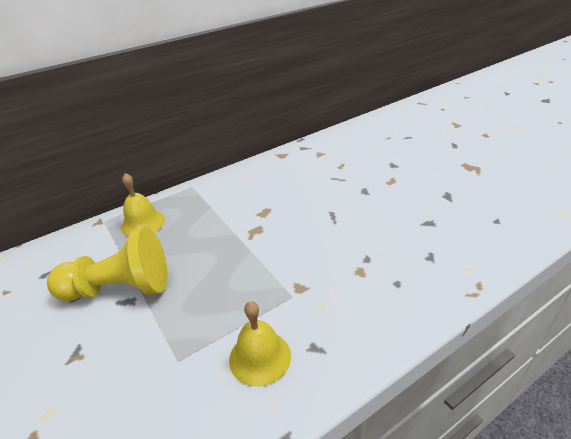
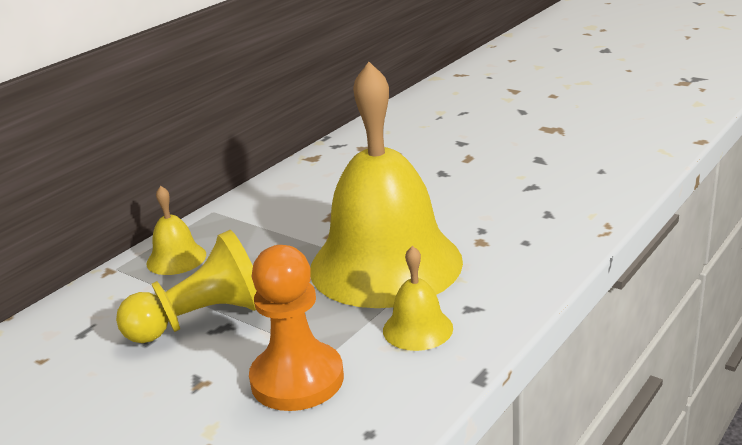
camera: 20 degrees left, 10 degrees down
none -> orange pawn [249,245,344,411]
none -> yellow bell [310,62,463,308]

